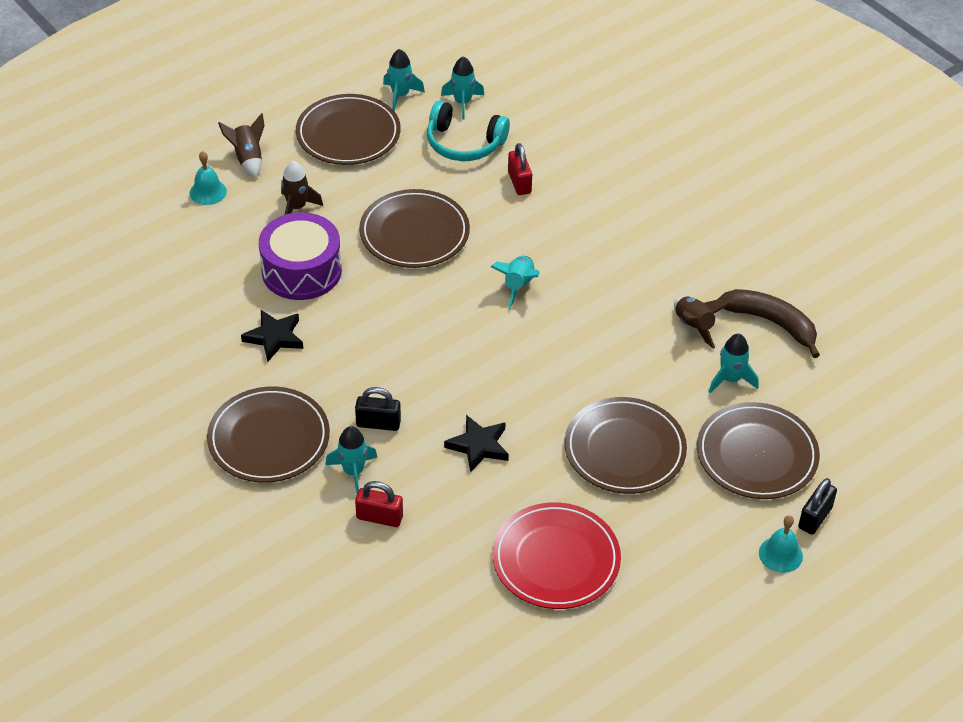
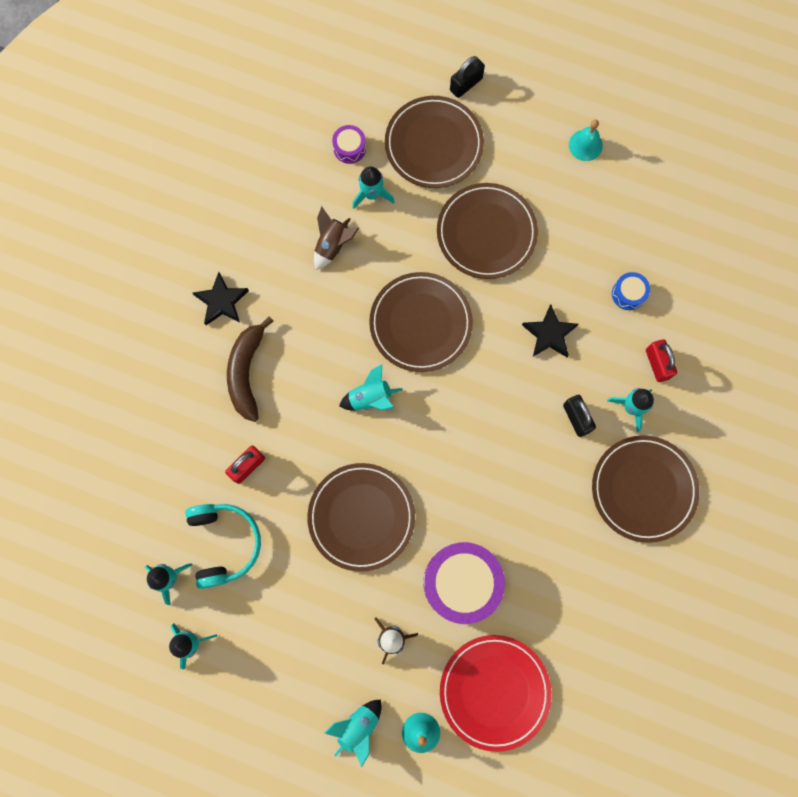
camera: 120 degrees left, 30 degrees up
brown rocket [218,113,265,178] -> turquoise rocket [325,699,382,767]
black star [241,310,303,362] -> black star moved to [193,272,249,325]
brown plate [296,94,401,165] -> brown plate moved to [369,272,473,372]
red plate [492,502,621,609] -> red plate moved to [440,635,552,752]
brown banana [717,289,820,358] -> brown banana moved to [227,317,273,422]
turquoise bell [759,515,803,573] -> turquoise bell moved to [569,120,603,161]
black padlock [798,478,837,535] -> black padlock turned 45 degrees counterclockwise [450,56,485,98]
none -> purple drum [332,125,366,164]
none -> blue drum [612,272,650,310]

